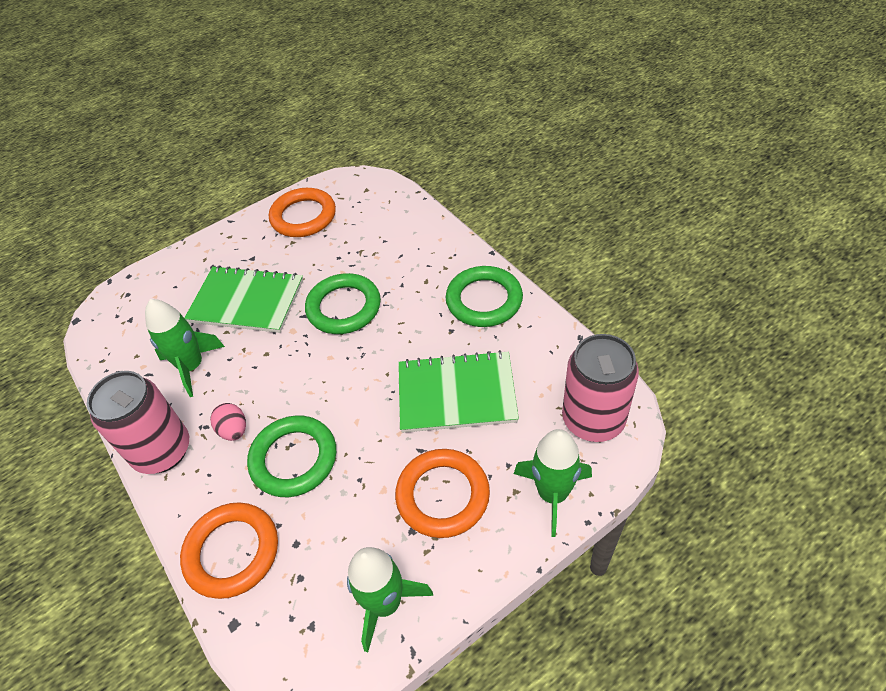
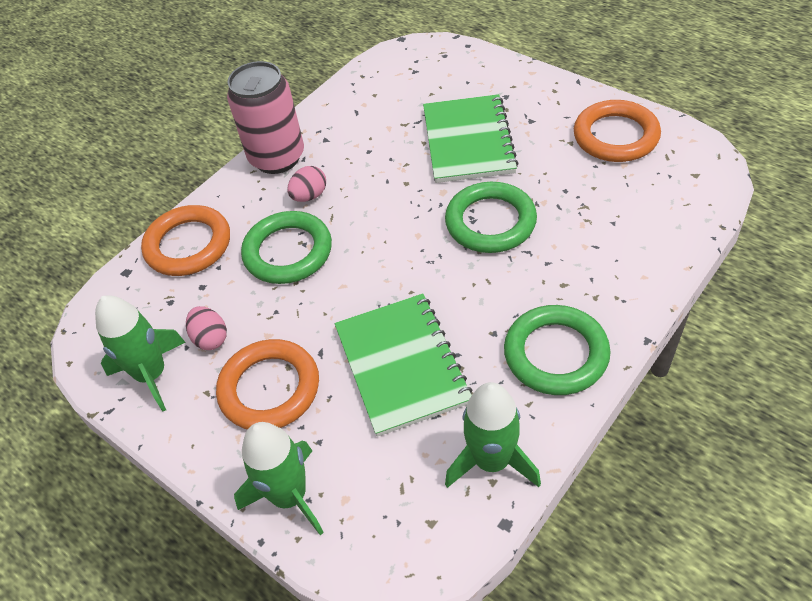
camera: 75 degrees right, 0 degrees up
green rocket [145,299,225,397] -> green rocket moved to [445,382,541,488]
pink can [562,334,639,442] -> none
none -> pink egg [186,306,227,350]

